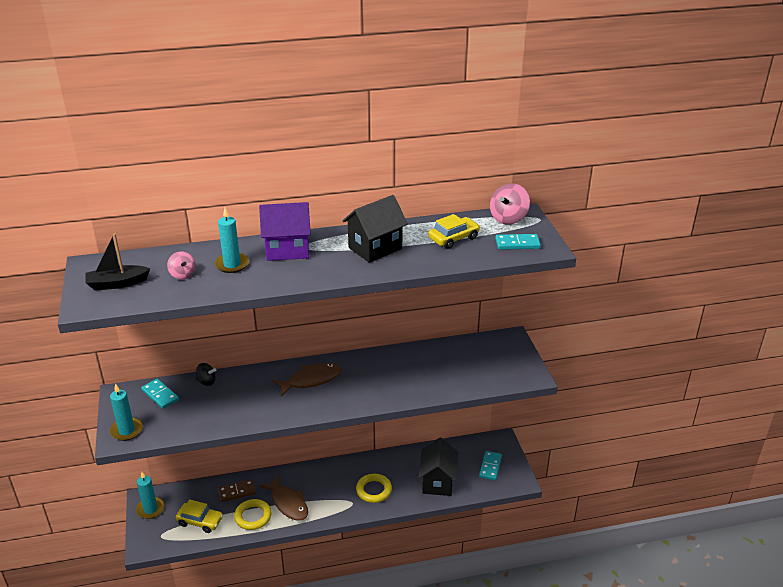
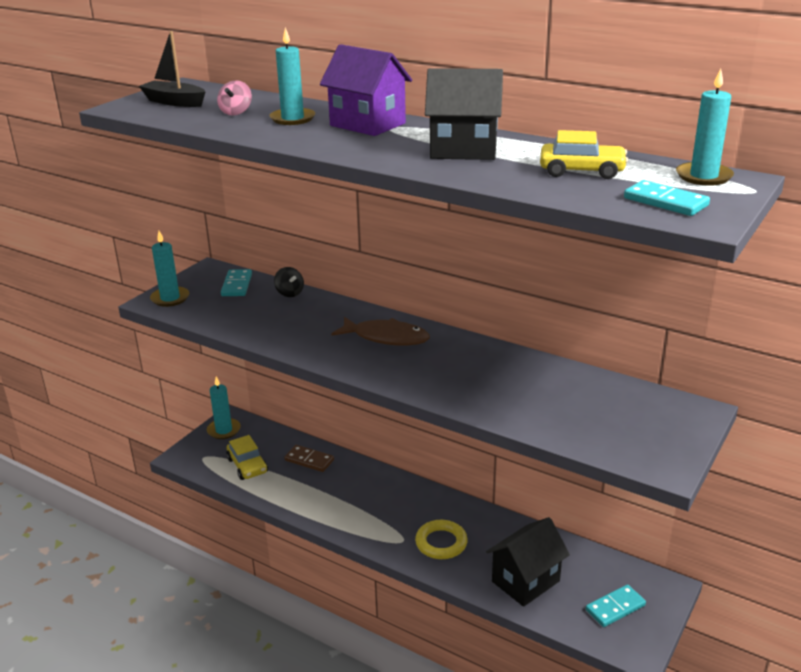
camera: 45 degrees right, 5 degrees down
yellow ring [234,499,272,530] -> none
brown fish [260,476,308,521] -> none
pink spinning top [490,183,530,225] -> turquoise candle [676,69,734,186]

